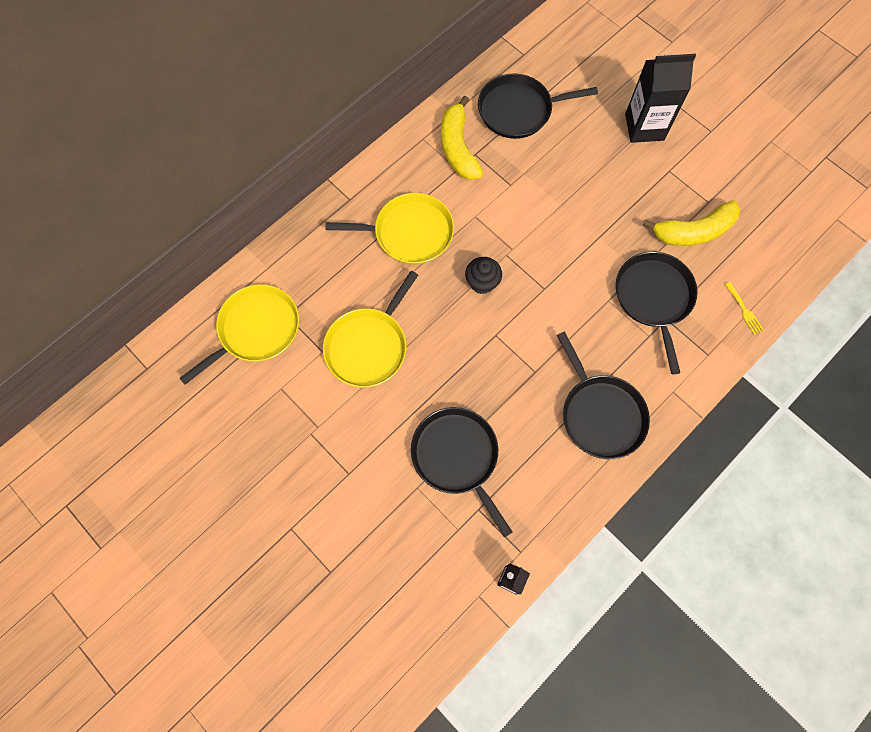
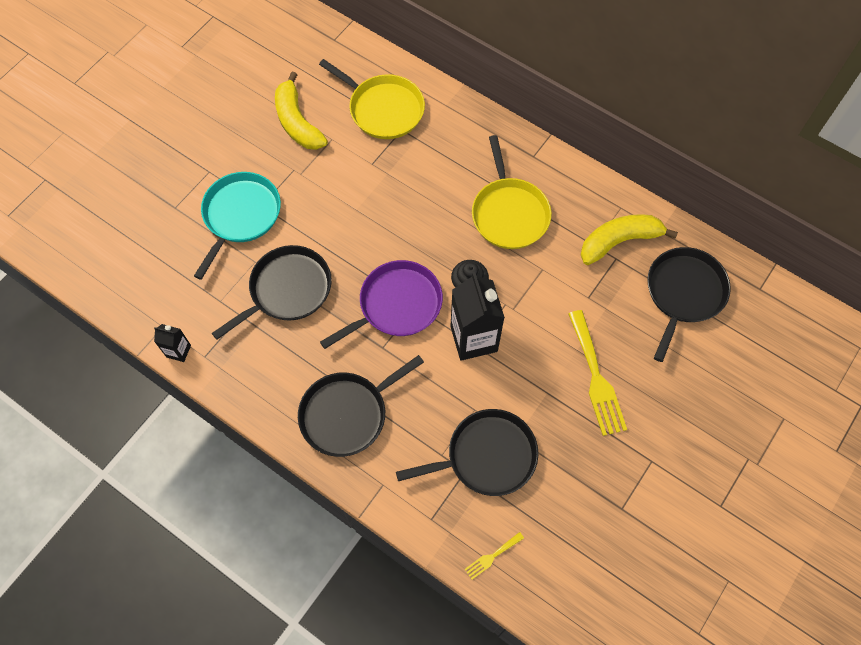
camera: 80 degrees right, 5 degrees down
yellow pan [323,271,418,387] -> none
black pan [478,73,598,139] -> black pan turned 45 degrees clockwise [647,247,731,362]
black carton [625,54,696,143] -> black carton moved to [450,272,505,361]
yellow banana [642,200,740,246] -> yellow banana moved to [275,72,328,150]
none -> turquoise pan [194,172,281,280]
none -> purple pan [320,260,443,349]
none -> yellow fork [568,310,627,436]

